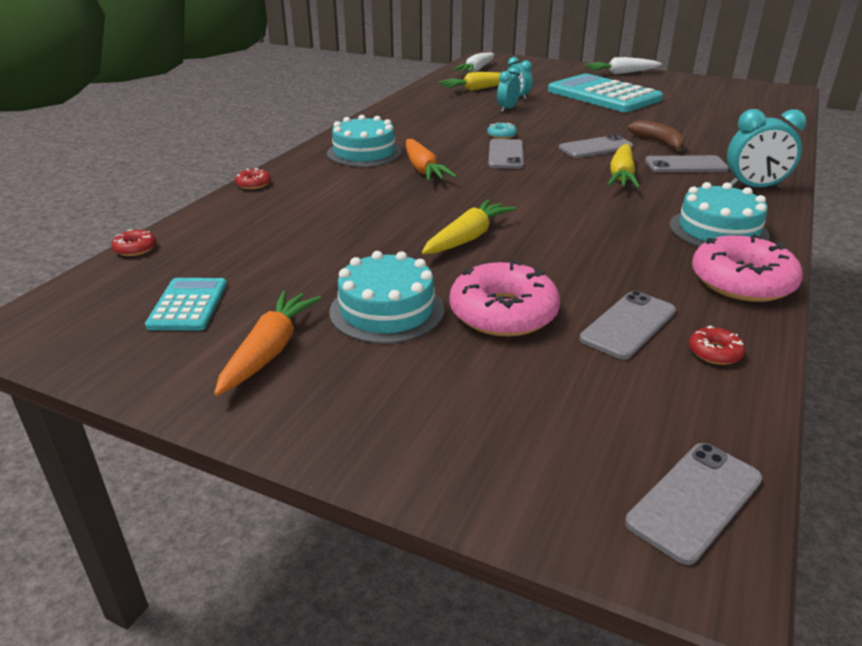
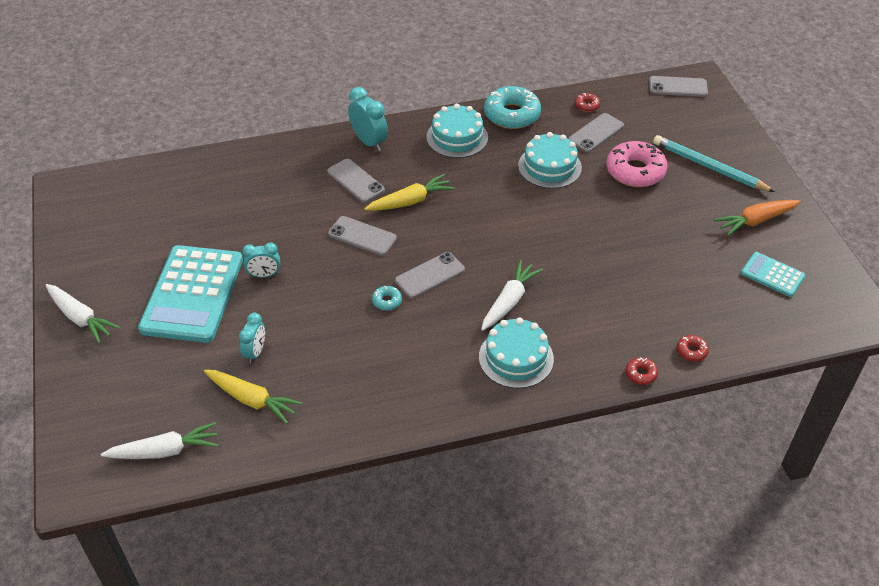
camera: 130 degrees left, 15 degrees up
red donut [112,229,156,256] -> red donut moved to [677,335,709,361]
turquoise calculator [145,278,227,330] -> turquoise calculator turned 75 degrees clockwise [741,252,805,297]
turquoise cake [329,251,444,344] -> turquoise cake moved to [518,132,582,189]
orange carrot [406,139,456,181] -> white carrot [481,260,543,331]
yellow carrot [422,199,516,254] -> none
turquoise clock [497,67,521,112] -> turquoise clock moved to [242,242,280,278]
grey phone [579,291,676,359] -> grey phone turned 45 degrees counterclockwise [569,113,624,153]
brown banana [628,120,685,152] -> none
pink donut [692,234,803,302] -> turquoise donut [484,86,541,129]
none -> turquoise pencil [653,135,775,192]

